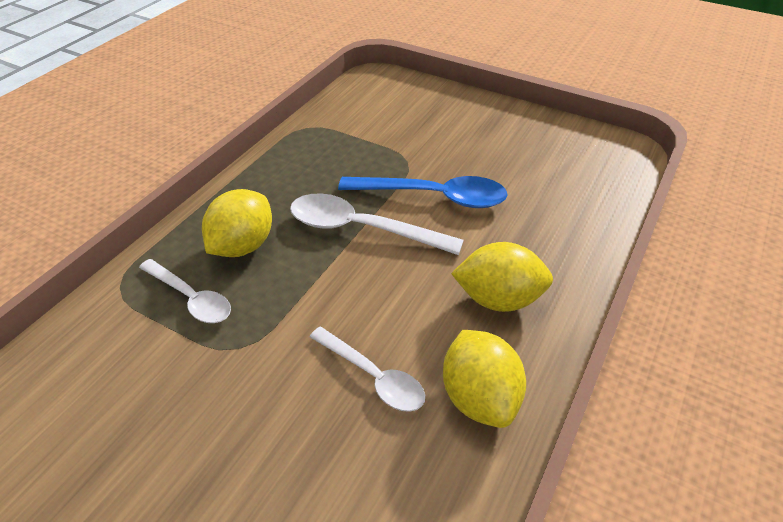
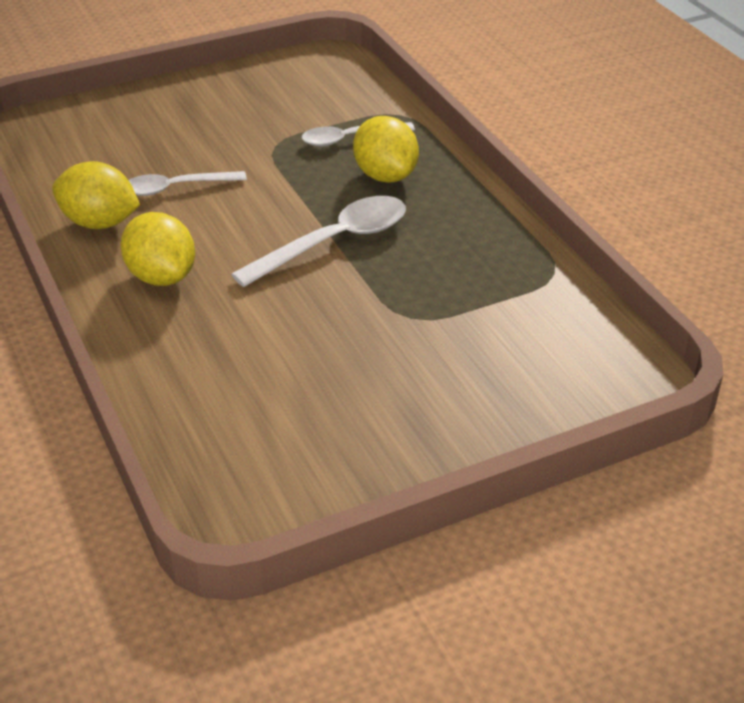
camera: 125 degrees right, 5 degrees down
blue spoon [338,176,508,208] -> none
yellow lemon [451,242,553,312] -> yellow lemon turned 75 degrees counterclockwise [121,212,195,286]

